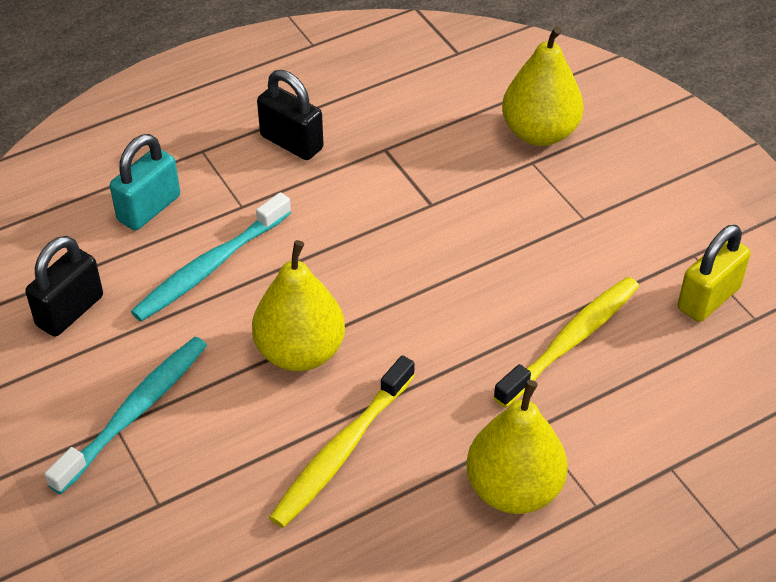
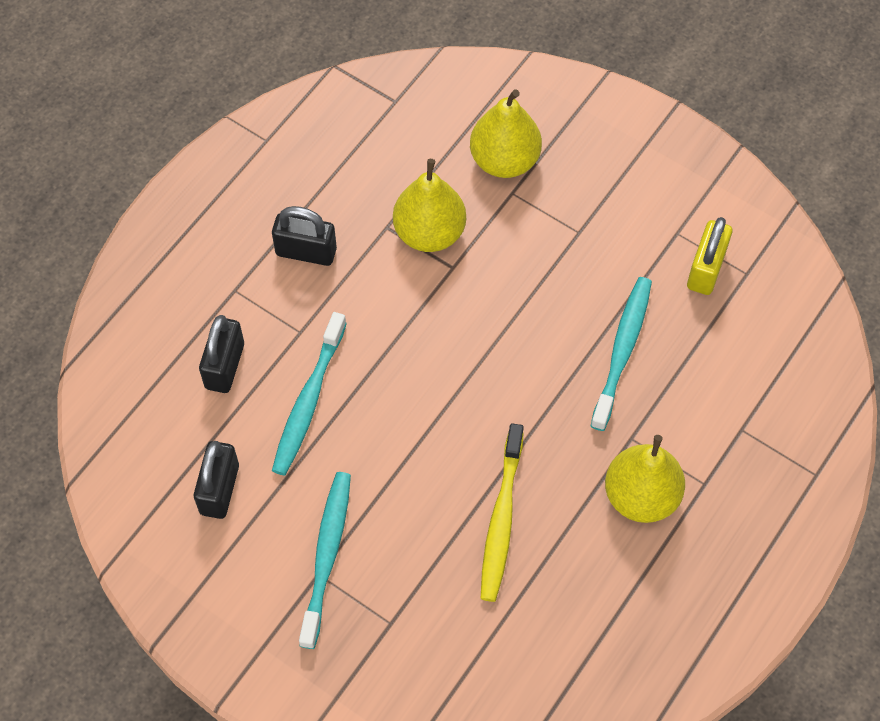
camera: 25 degrees left, 15 degrees up
turquoise padlock [110,134,180,230] -> black padlock [199,315,244,393]
yellow pear [252,240,345,371] -> yellow pear moved to [393,159,466,252]
yellow toothbrush [494,277,639,408] -> turquoise toothbrush [591,277,652,431]

